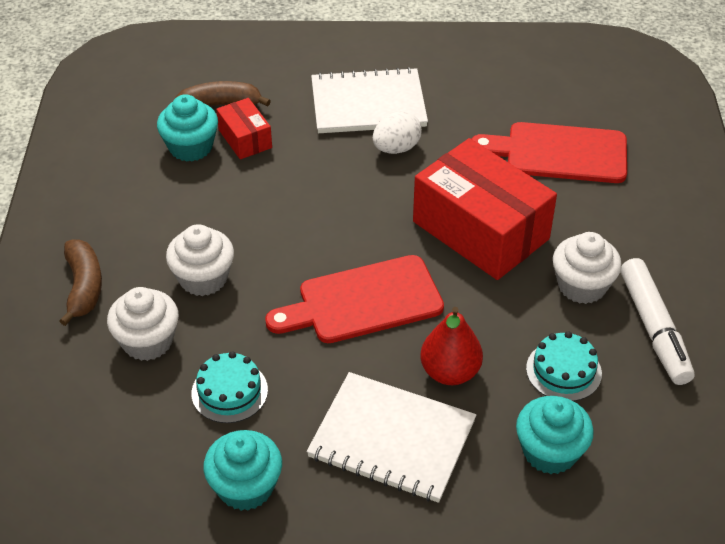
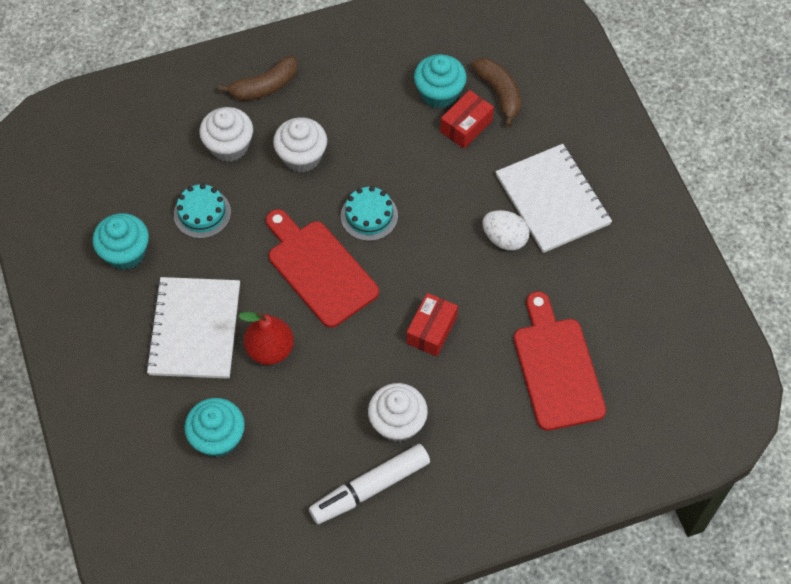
camera: 70 degrees right, 15 degrees up
red box [413,138,557,280] -> red box [406,293,458,357], size x0.48
turquoise cake [526,331,602,401] -> turquoise cake moved to [341,186,398,241]

